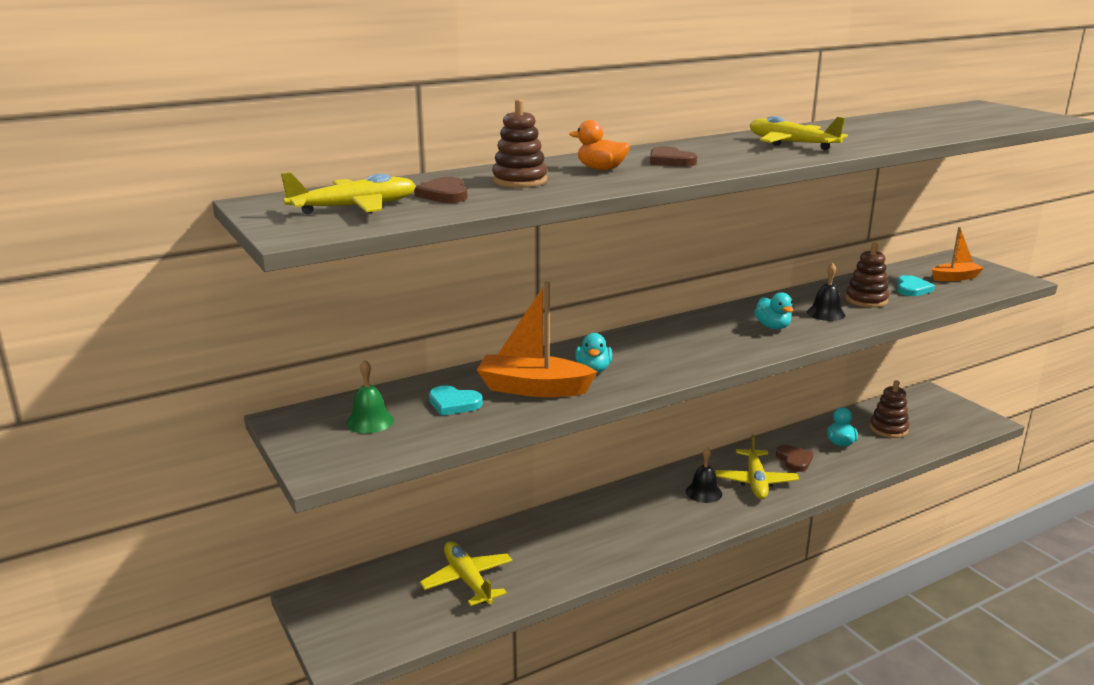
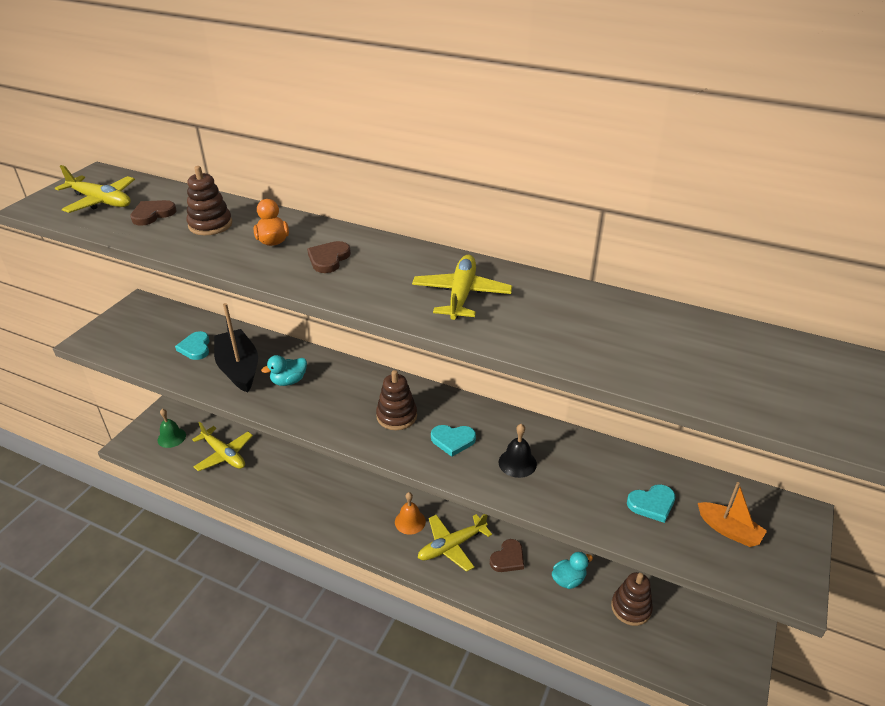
camera: 55 degrees right, 15 degrees up
green bell [346,360,394,434] -> green bell moved to [158,409,186,448]
yellow plane [420,541,512,606] -> yellow plane turned 105 degrees clockwise [192,421,253,471]
orange boat [477,281,597,397] -> black boat [214,303,258,393]
black bell [686,447,722,503] -> orange bell [395,492,426,535]
turquoise duck [754,292,794,329] -> turquoise heart [431,425,476,457]
brown stacking toy [845,243,889,308] -> brown stacking toy moved to [376,370,417,430]

